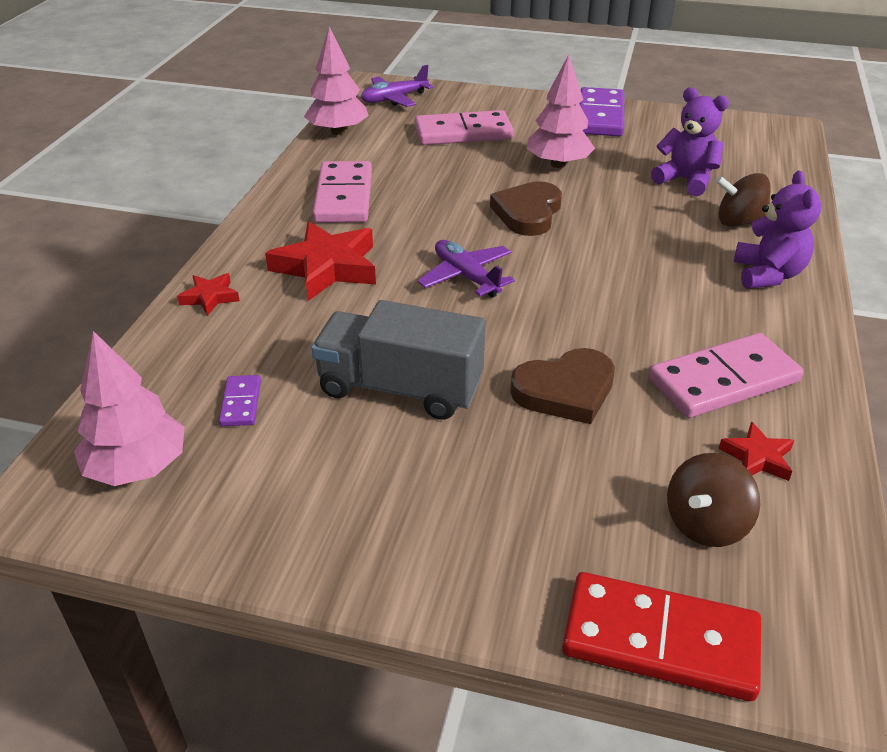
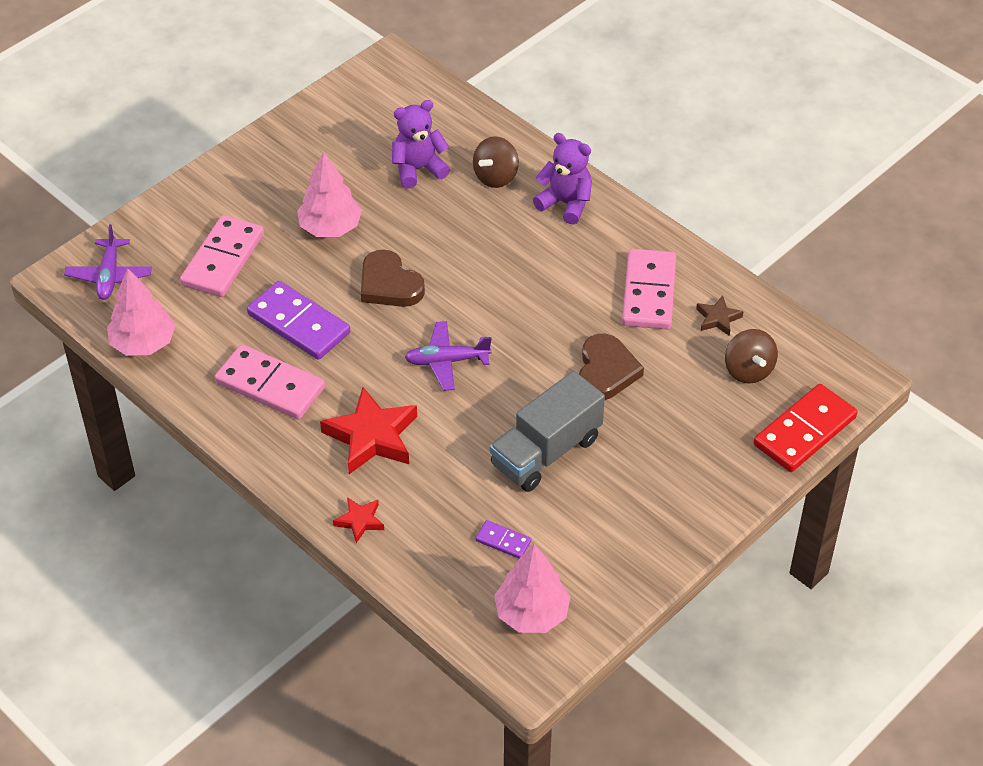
camera: 60 degrees left, 10 degrees up
purple domino [579,87,624,136] -> purple domino moved to [247,281,350,360]
red star [718,421,794,481] -> brown star [696,296,744,336]

